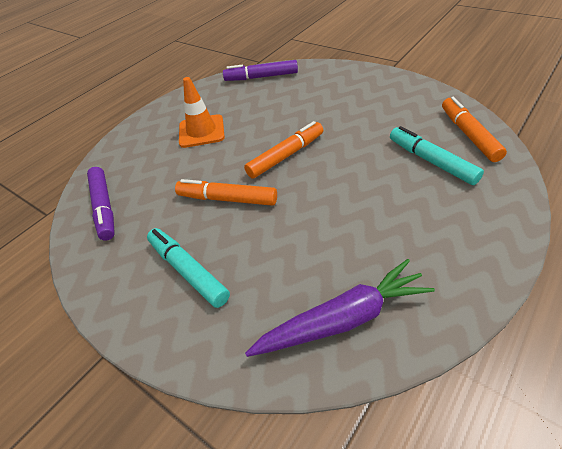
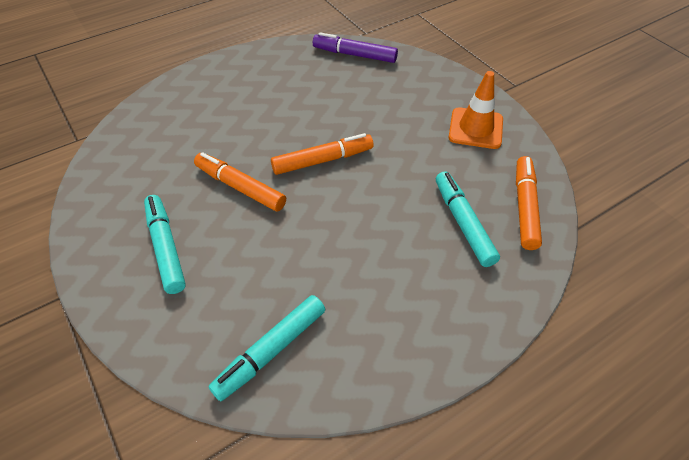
camera: 15 degrees right, 5 degrees up
purple marker [87,167,115,241] -> none
orange traffic cone [179,77,225,148] -> orange traffic cone moved to [449,71,503,149]
purple carrot [245,259,435,357] -> turquoise marker [209,295,325,401]

